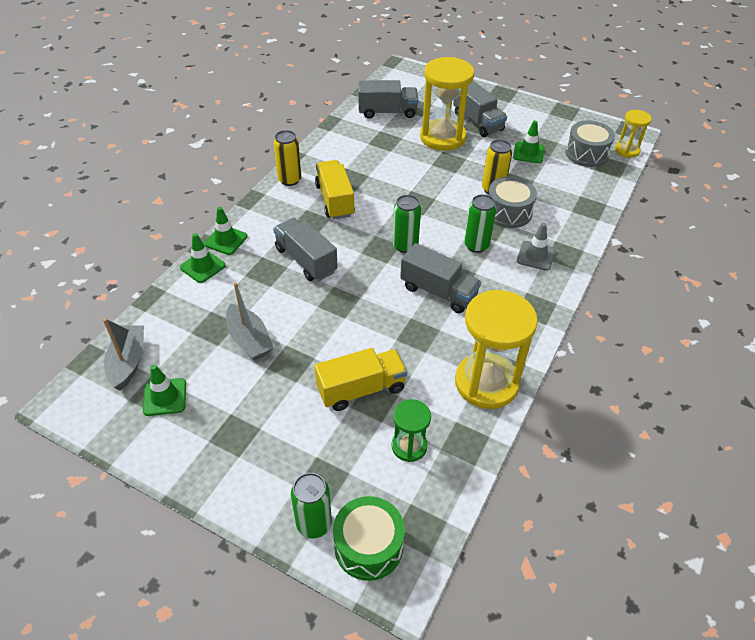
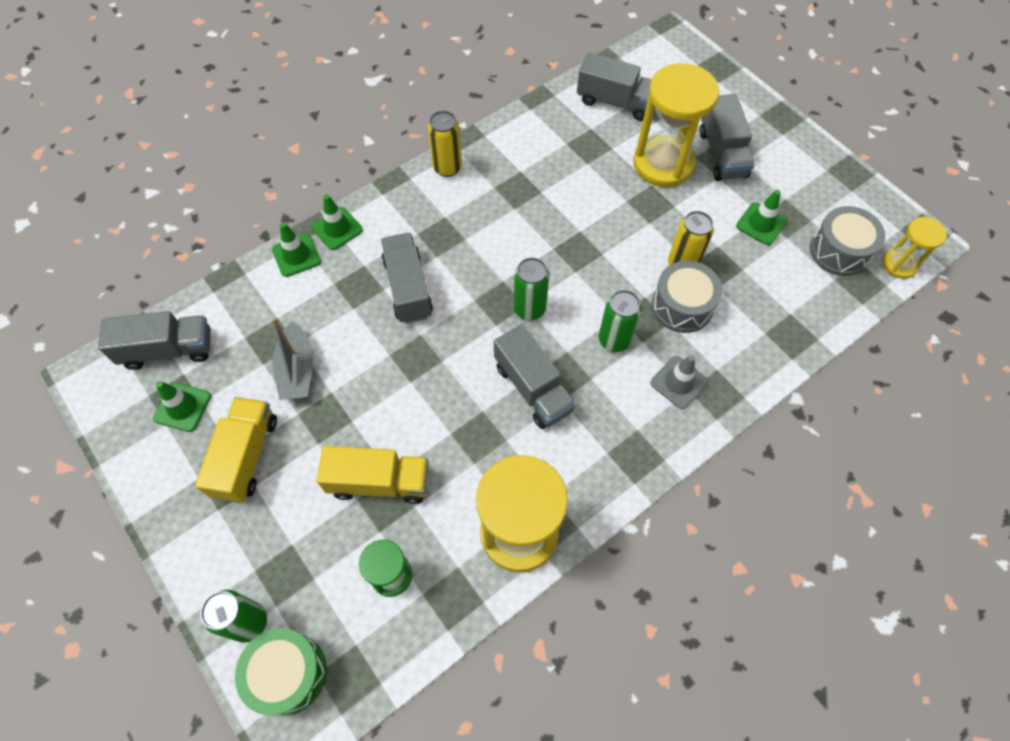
camera: 25 degrees right, 15 degrees up
grey boat [103,318,144,391] -> grey truck [98,311,211,370]
yellow truck [315,160,355,220] -> yellow truck moved to [195,397,277,503]

